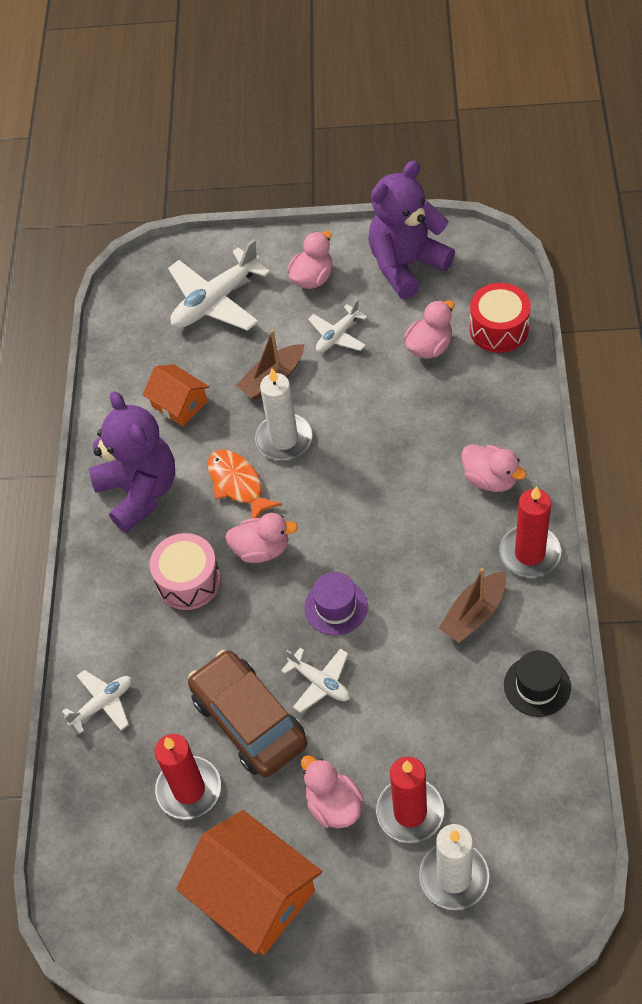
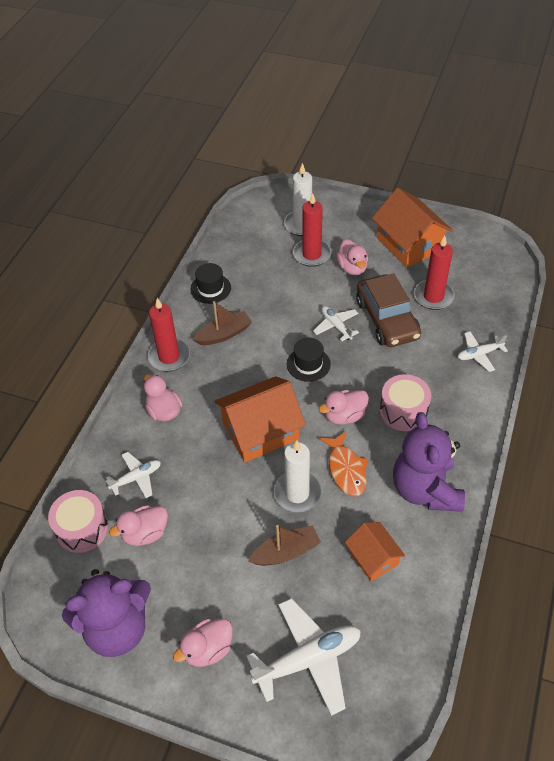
camera: 165 degrees left, 5 degrees down
pink duck [225,513,298,563] -> pink duck turned 45 degrees counterclockwise [319,390,369,425]
purple hat [304,572,368,636] -> black hat [287,338,331,382]
white plane [308,299,368,353] -> white plane moved to [106,452,161,498]
red drum [470,283,531,353] -> pink drum [48,490,108,553]
none -> orange house [214,376,306,462]

